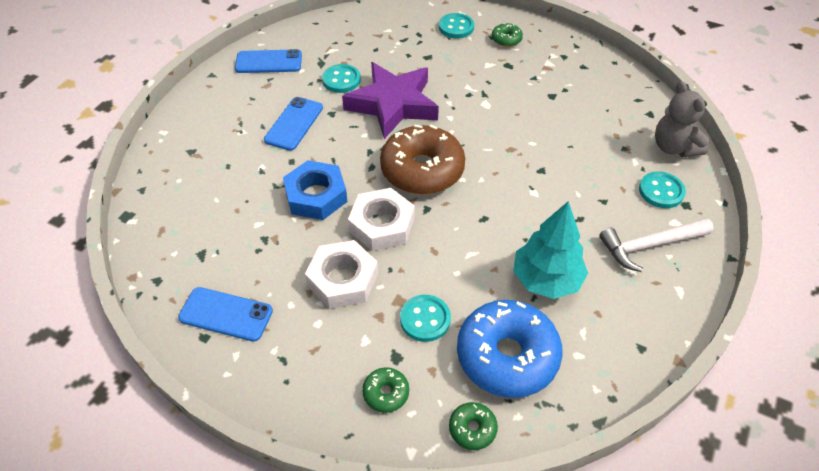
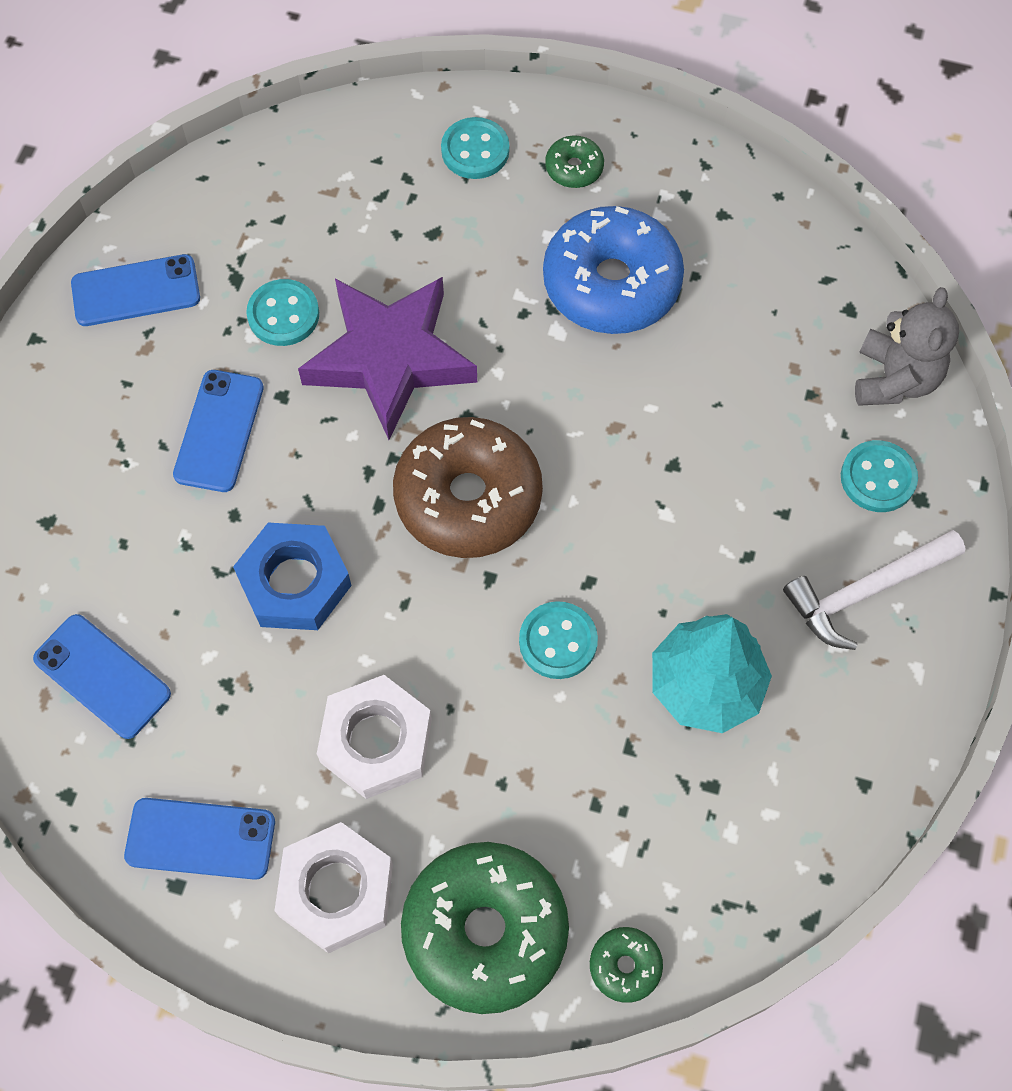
camera: 10 degrees left, 15 degrees up
white nut [348,188,415,251] -> white nut moved to [274,822,393,953]
green donut [362,367,409,413] -> green donut [401,842,569,1014], size x2.29
turquoise button [400,295,451,342] -> turquoise button moved to [519,601,598,679]
blue donut [457,300,563,398] -> blue donut moved to [543,206,684,334]
grey teddy bear [655,81,709,157] -> grey teddy bear turned 135 degrees counterclockwise [855,287,959,406]
none -> blue phone [33,614,171,739]

